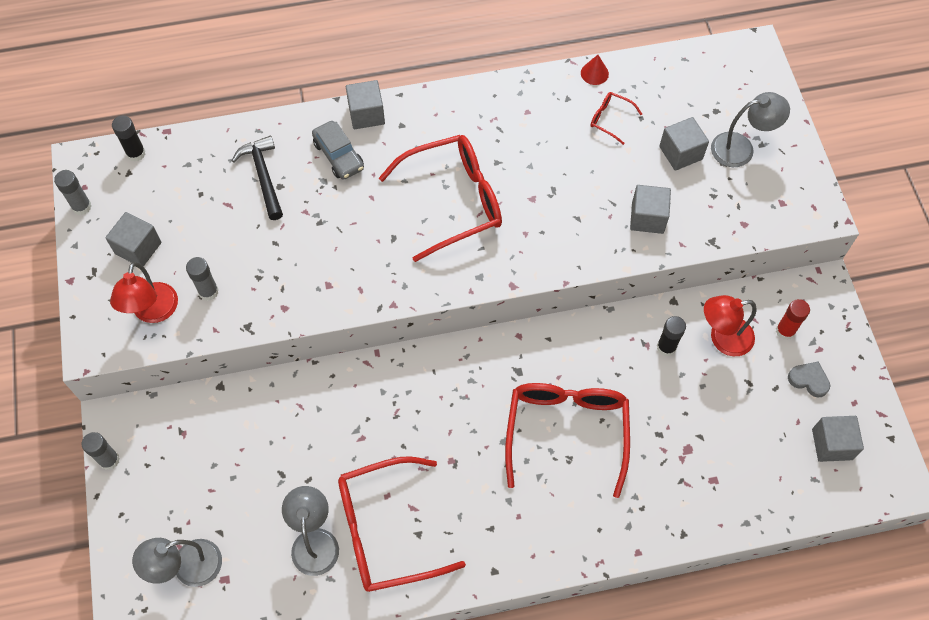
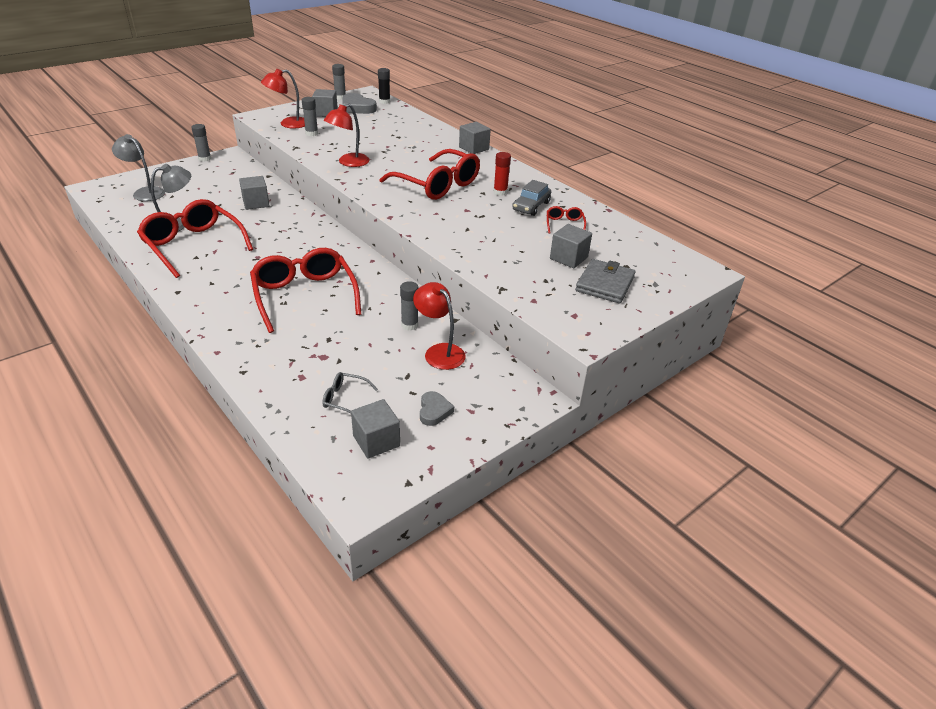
camera: 60 degrees right, 25 degrees down
black hammer [232,136,283,220] -> none
grey car [312,121,364,180] -> grey car moved to [513,180,551,216]
red glasses [505,383,630,498] -> red glasses turned 90 degrees counterclockwise [250,248,361,333]
red cone [581,55,609,85] -> none
grey cube [630,185,671,234] -> grey cube moved to [239,176,270,210]
black glue stick [657,316,686,356] -> grey glue stick [400,281,419,331]
grey lamp [711,92,790,167] -> grey wallet [575,259,636,303]
red glue stick [776,299,810,340] -> red glue stick moved to [494,152,511,196]
none -> grey glasses [322,372,378,413]
none -> red lamp [324,104,370,167]
none -> grey heart [342,93,377,114]

